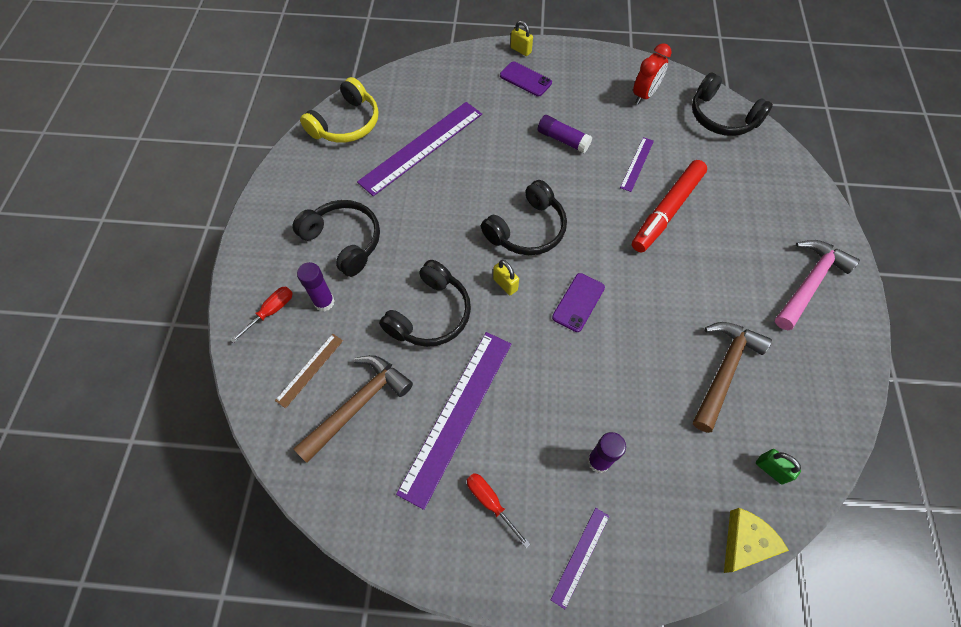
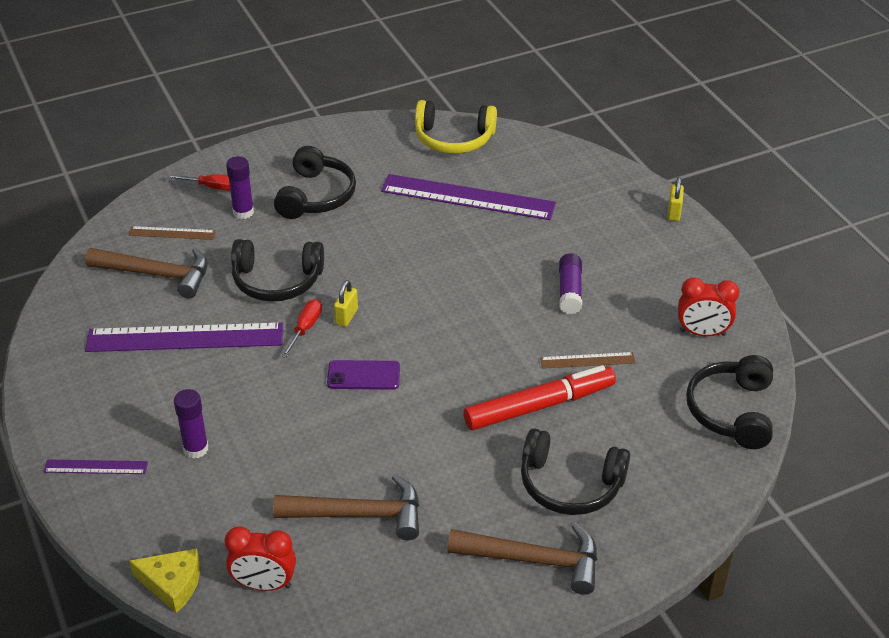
camera: 60 degrees right, 20 degrees down
red screwdriver [467,473,530,548] -> red screwdriver moved to [281,299,322,358]
black headphones [481,180,567,255] -> black headphones moved to [521,428,630,515]
purple phone [500,61,552,97] -> none
purple ruler [620,137,654,192] -> brown ruler [540,352,636,369]
red marker [632,160,707,253] -> red marker turned 150 degrees clockwise [463,365,616,430]
green padlock [756,449,801,484] -> red clock [224,527,296,591]
pink hammer [775,240,860,330] -> brown hammer [447,523,598,595]

